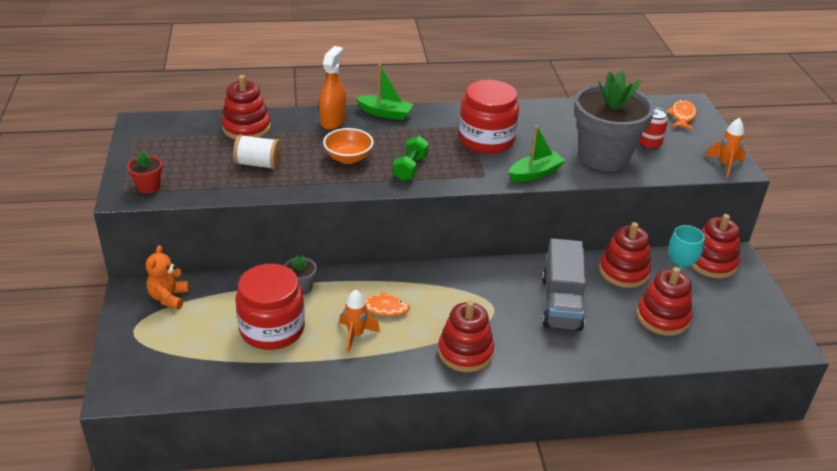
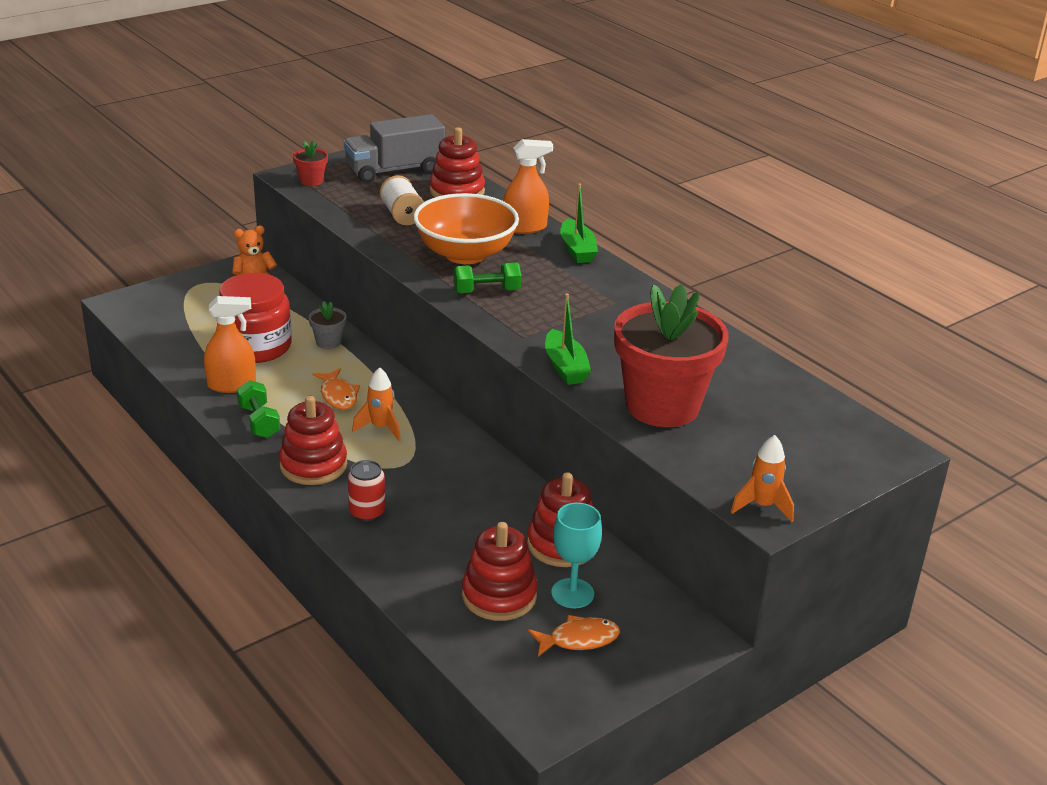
camera: 60 degrees right, 5 degrees down
orange bowl [323,128,374,164] -> orange bowl [413,193,519,264], size x1.74
orange rocket [339,289,380,353] -> orange rocket moved to [352,367,401,441]
red jar [459,80,519,154] -> none
green boat [509,125,566,182] -> green boat turned 45 degrees clockwise [545,294,591,385]
grey truck [542,238,586,331] -> grey truck moved to [344,114,445,183]
grey flower pot [574,70,655,171] -> red flower pot [614,284,729,427]
red can [639,107,668,150] -> red can moved to [348,460,385,521]
orange fish [666,100,696,130] -> orange fish moved to [528,615,620,657]
red stacking toy [691,214,740,278] -> none
none -> orange spray bottle [204,296,256,393]
none -> green dumbbell [237,380,280,438]

